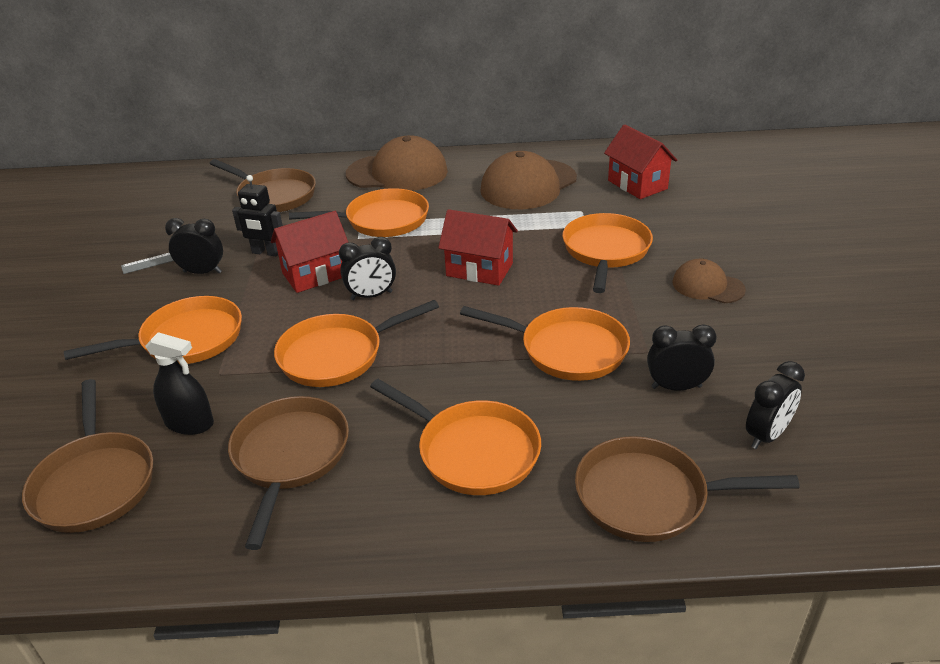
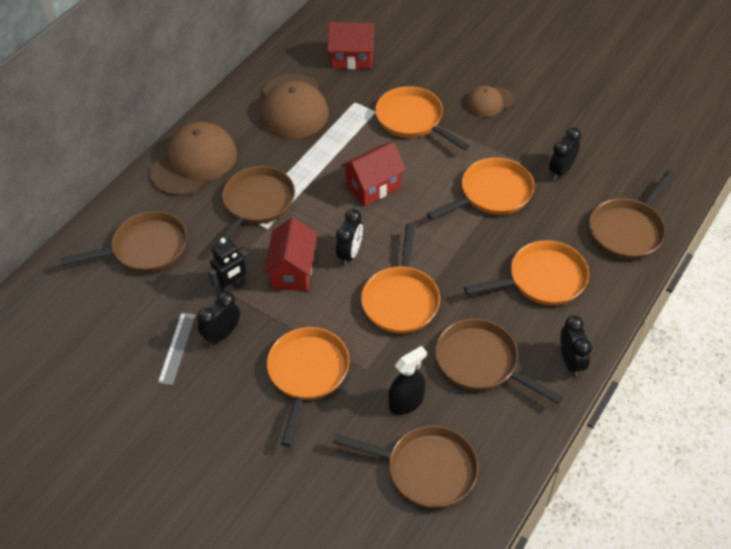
camera: 55 degrees left, 15 degrees up
orange pan [289,188,429,237] -> brown pan [211,166,295,249]
black clock [746,361,805,449] -> black clock moved to [560,315,592,377]

